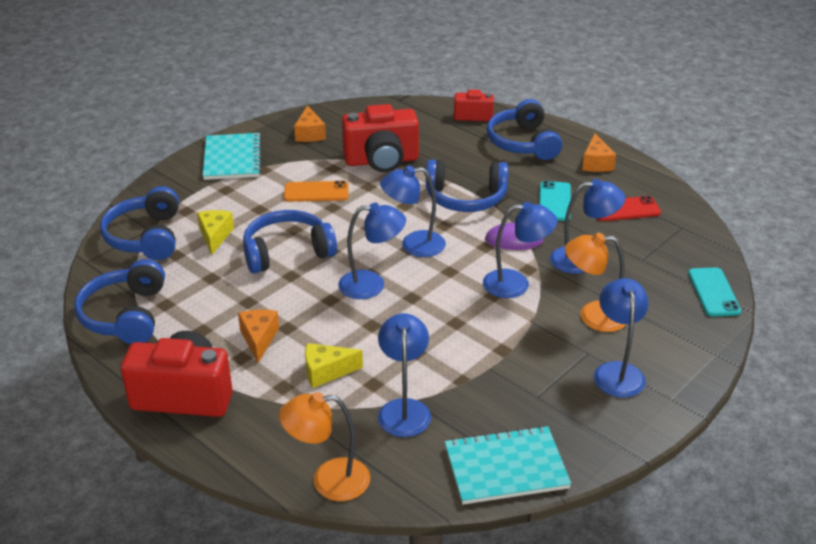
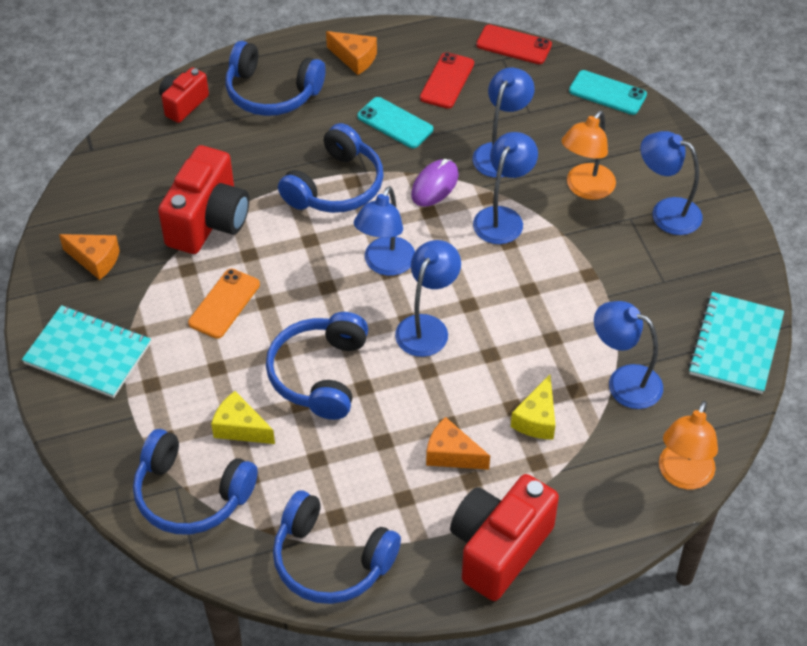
camera: 60 degrees left, 15 degrees up
none -> red phone [476,24,552,64]

